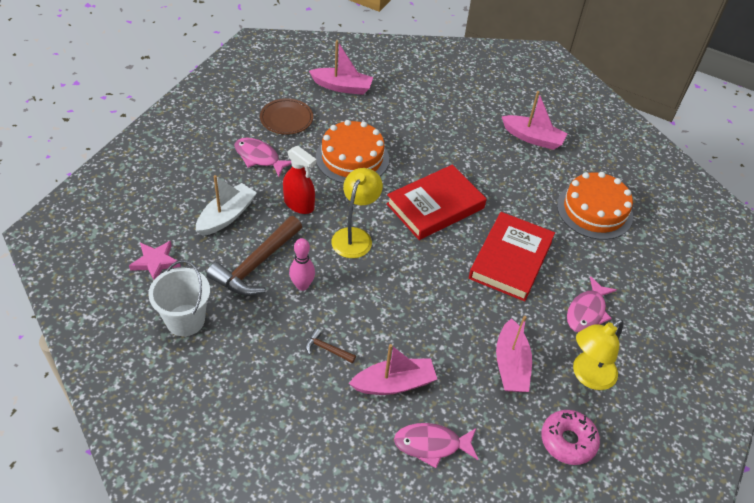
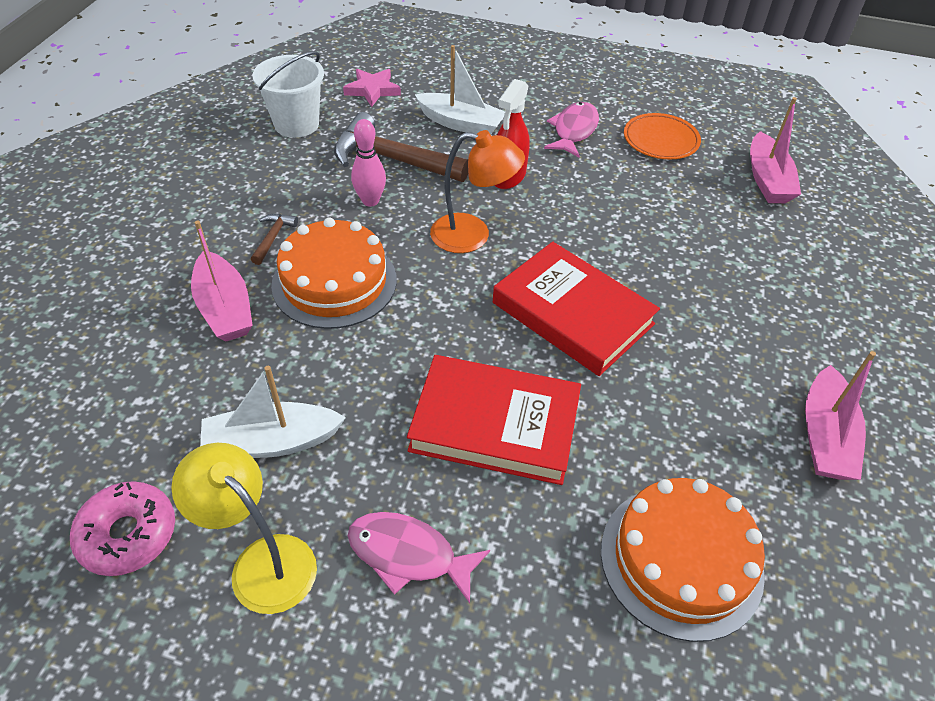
camera: 80 degrees right, 0 degrees up
brown plate [260,98,313,135] -> orange plate [624,113,701,159]
orange cake [316,120,389,184] -> orange cake moved to [271,217,397,329]
yellow lamp [331,168,383,258] -> orange lamp [430,130,525,253]
pink fish [394,423,478,468] -> none
pink boat [496,316,532,392] -> white boat [200,366,346,458]

